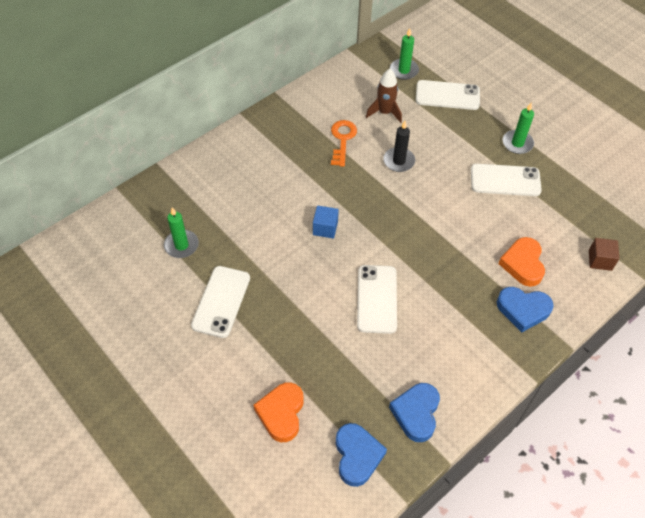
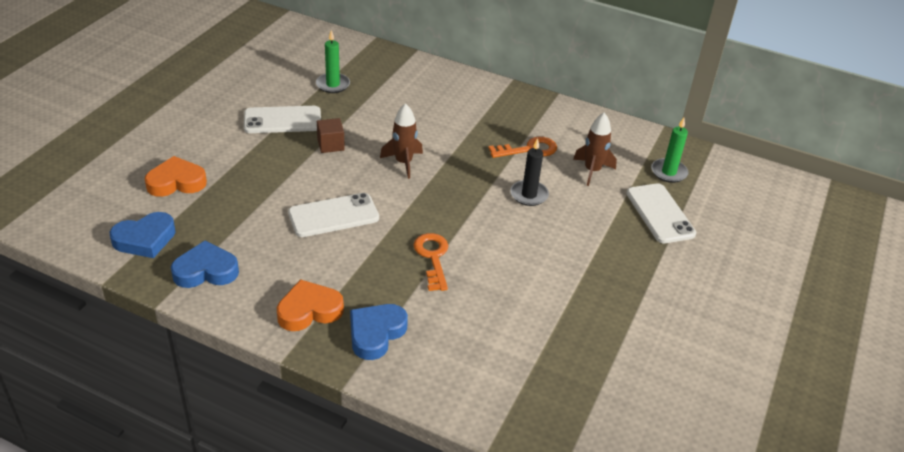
camera: 65 degrees right, 15 degrees down
blue cube [313,205,339,239] -> brown rocket [380,103,423,179]
white phone [471,164,542,196] -> none
blue heart [497,287,554,332] -> blue heart turned 45 degrees clockwise [350,304,408,360]
orange heart [498,237,545,287] -> orange heart moved to [277,279,344,331]
green candle [503,102,534,154] -> none
brown cube [589,238,619,271] -> brown cube moved to [317,118,345,153]
none -> orange key [413,233,448,291]

